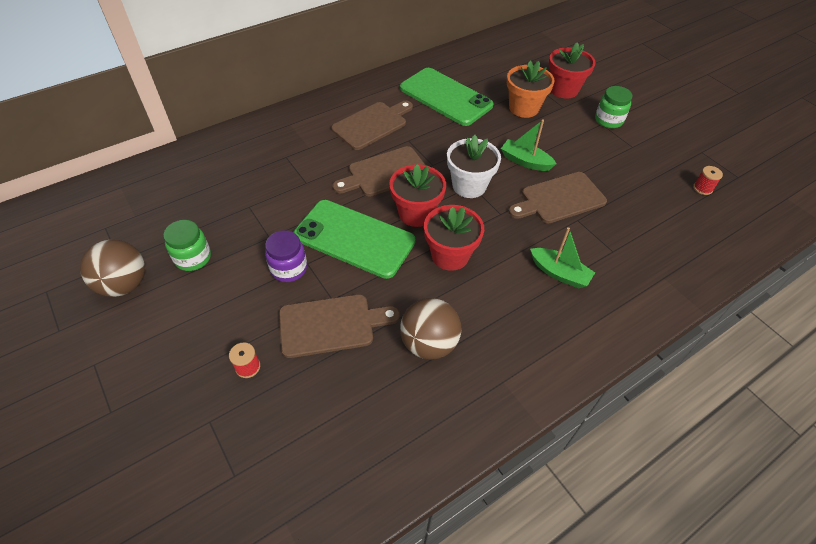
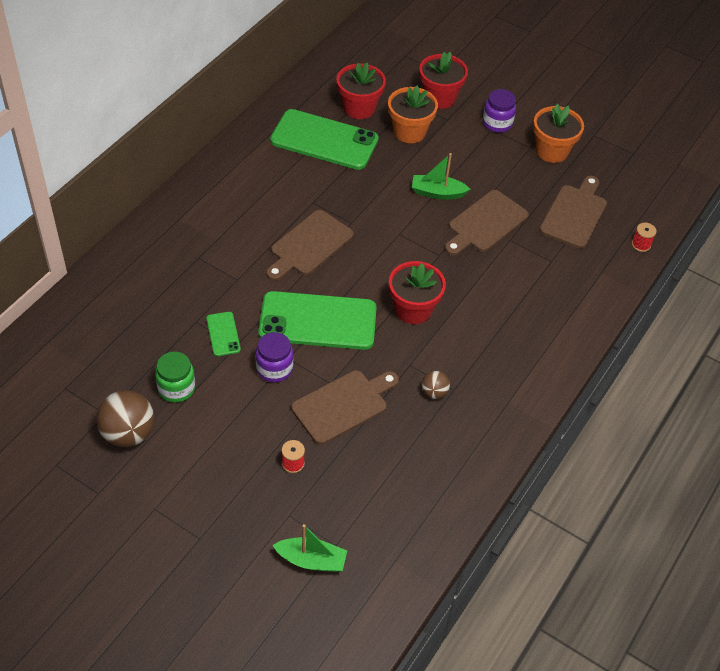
camera: 25 degrees left, 0 degrees up
brown cutting board [331,101,413,150] -> brown cutting board moved to [540,176,607,249]
red flower pot [389,164,446,227] -> red flower pot moved to [336,62,386,119]
brown ball [400,298,462,359] -> brown ball [422,371,450,399], size x0.52
white flower pot [447,135,501,198] -> none
green boat [530,227,595,288] -> green boat moved to [272,524,347,572]
green jar [595,86,632,128] -> purple jar [483,89,516,133]
red spool [693,166,723,195] -> red spool moved to [632,223,656,252]
none -> green phone [206,312,241,356]
none -> orange flower pot [533,104,584,163]

